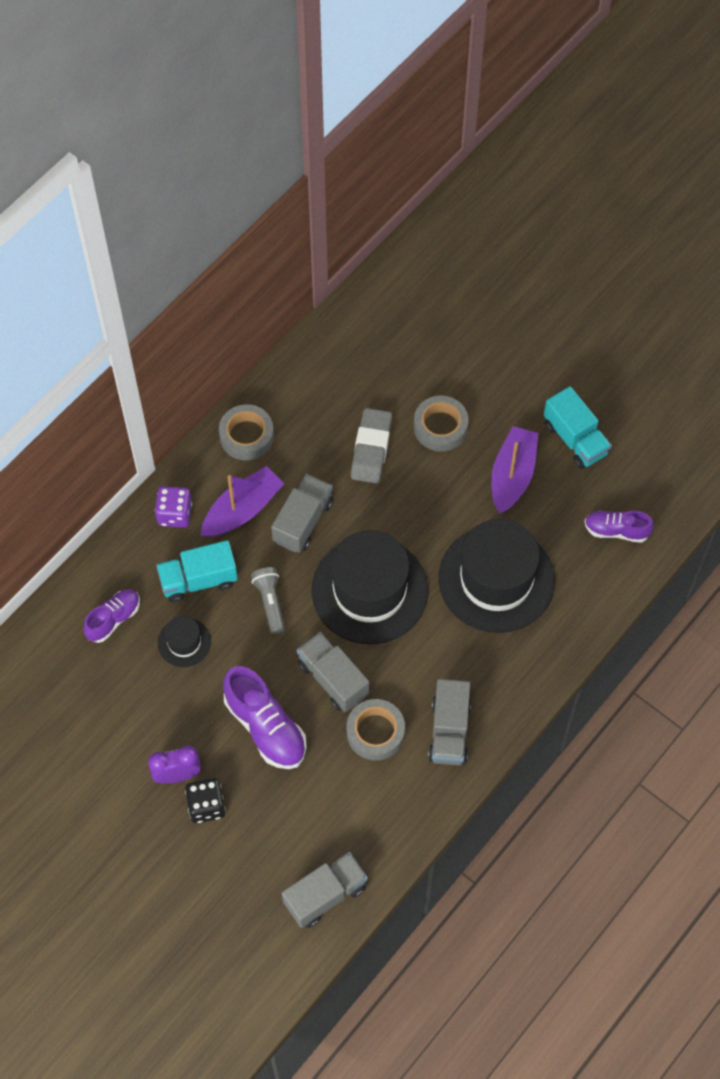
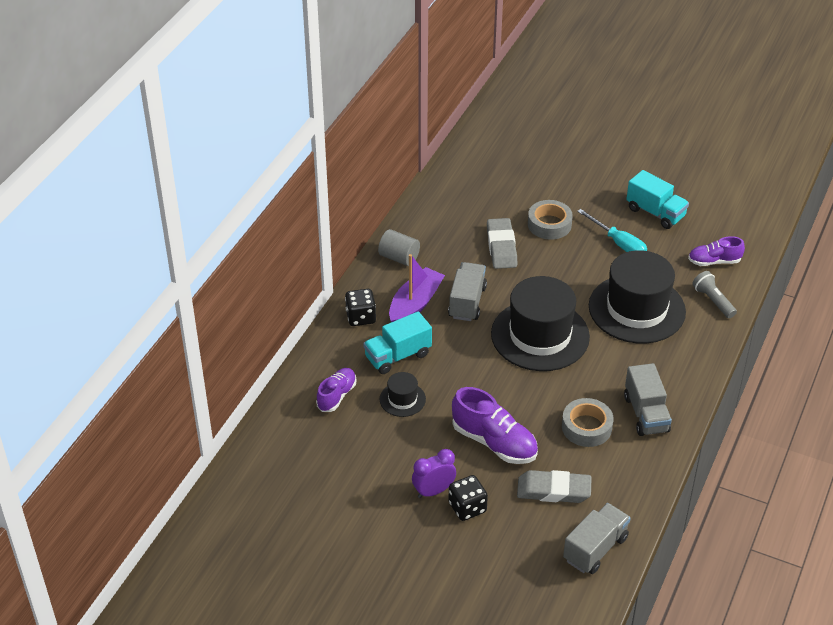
camera: 15 degrees left, 20 degrees down
purple dice [155,486,192,528] -> black dice [345,289,376,326]
grey tape [219,404,274,461] -> grey cylinder [378,229,420,266]
grey flashlight [251,567,285,634] -> grey flashlight moved to [692,271,737,318]
grey truck [297,632,369,712] -> none
purple boat [491,426,538,514] -> turquoise screwdriver [577,209,647,252]
none -> grey eraser [517,470,591,503]

